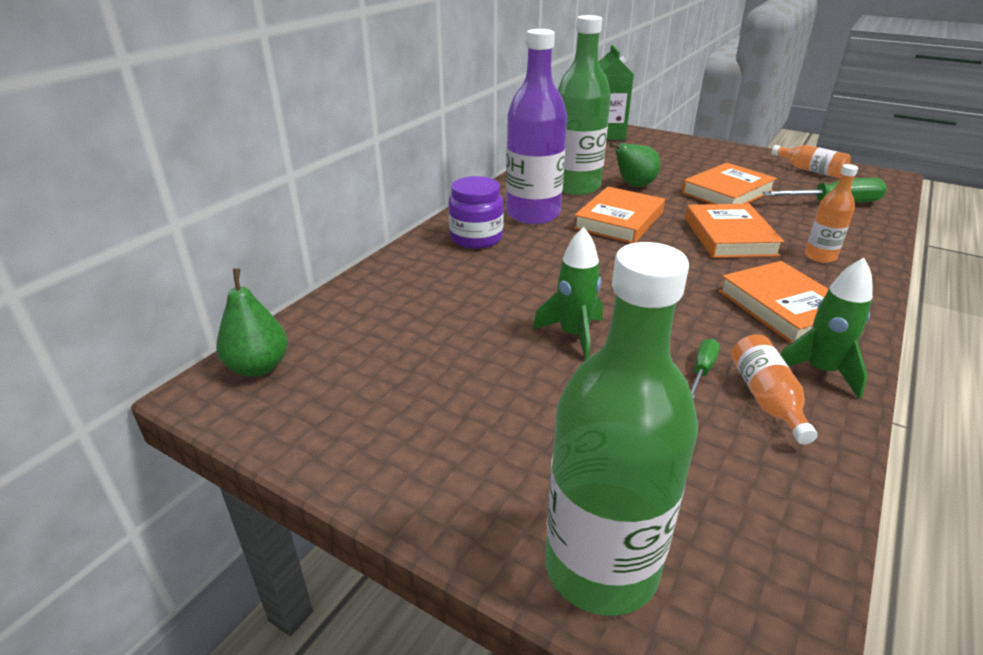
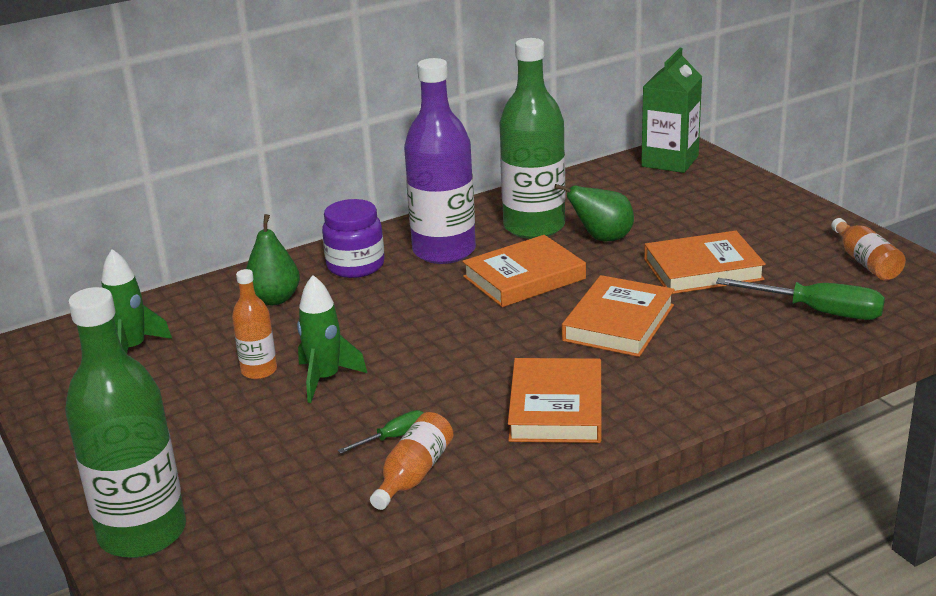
camera: 30 degrees right, 5 degrees down
green pear [216,268,288,377] -> green pear moved to [246,214,300,305]
green rocket [781,258,873,399] -> green rocket moved to [101,249,172,354]
orange bottle [805,164,858,263] -> orange bottle moved to [232,269,277,379]

